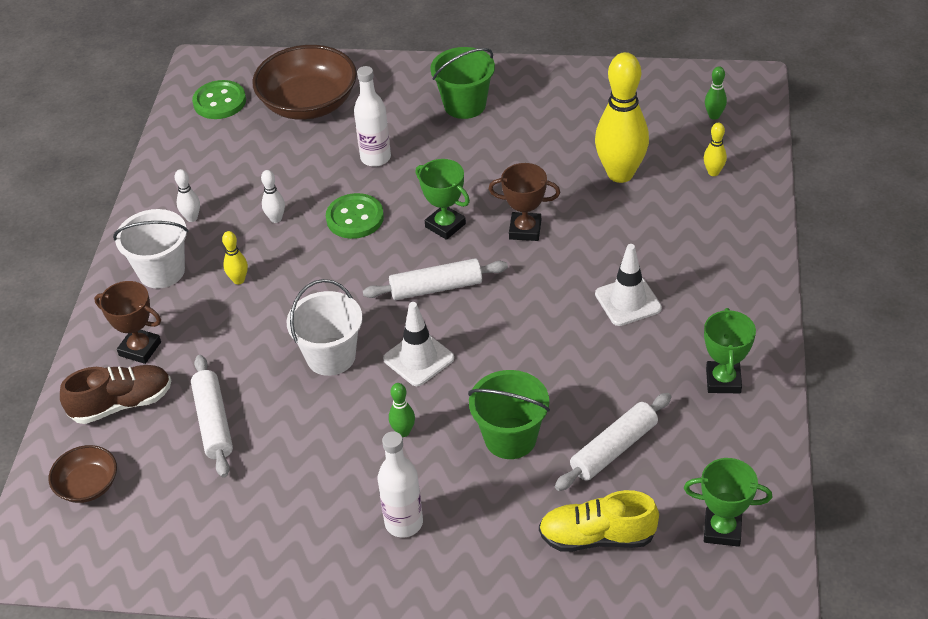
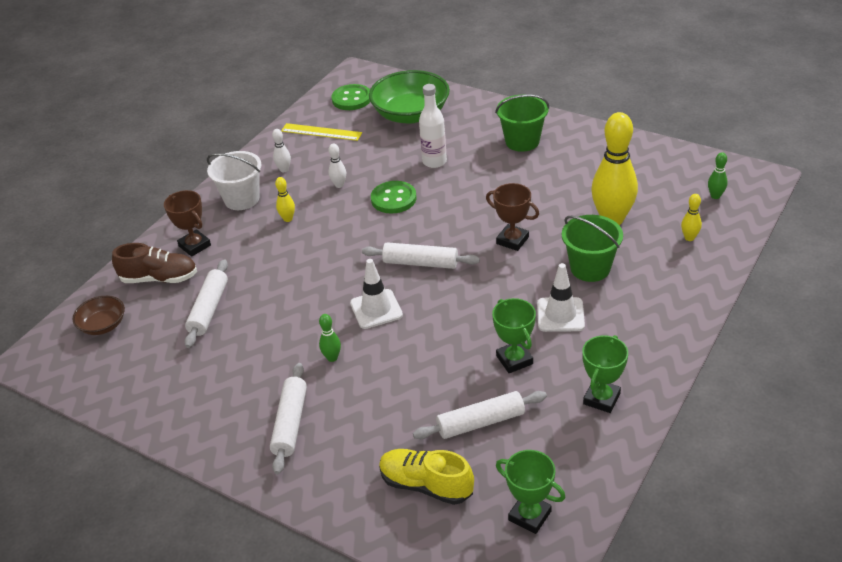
camera: 25 degrees right, 5 degrees down
brown bowl [252,45,357,120] -> green bowl [369,70,450,124]
white bucket [286,279,363,376] -> none
white bottle [378,431,423,538] -> white rolling pin [270,363,307,474]
green trophy [415,159,470,240] -> green trophy moved to [492,298,536,373]
green bucket [468,370,550,459] -> green bucket moved to [562,215,623,282]
none -> yellow ruler [281,123,362,141]

